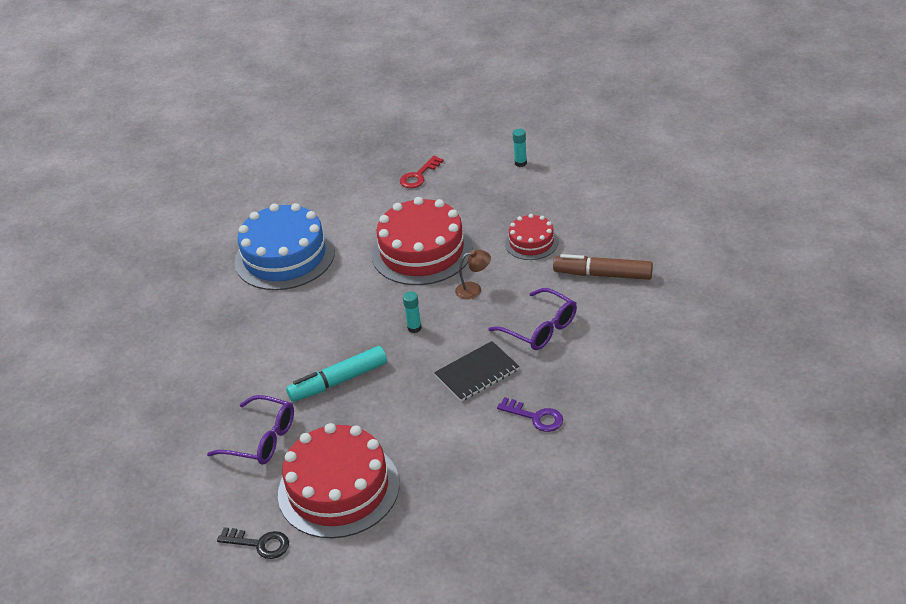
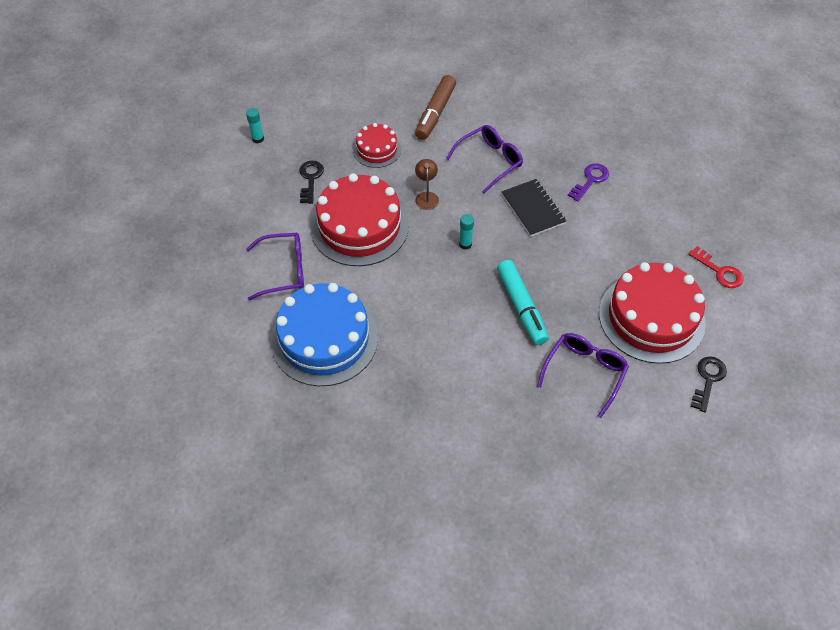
camera: 85 degrees left, 15 degrees up
red key [400,156,443,188] -> red key moved to [688,246,743,288]
none -> purple glasses [246,233,304,300]
none -> black key [299,161,324,204]

